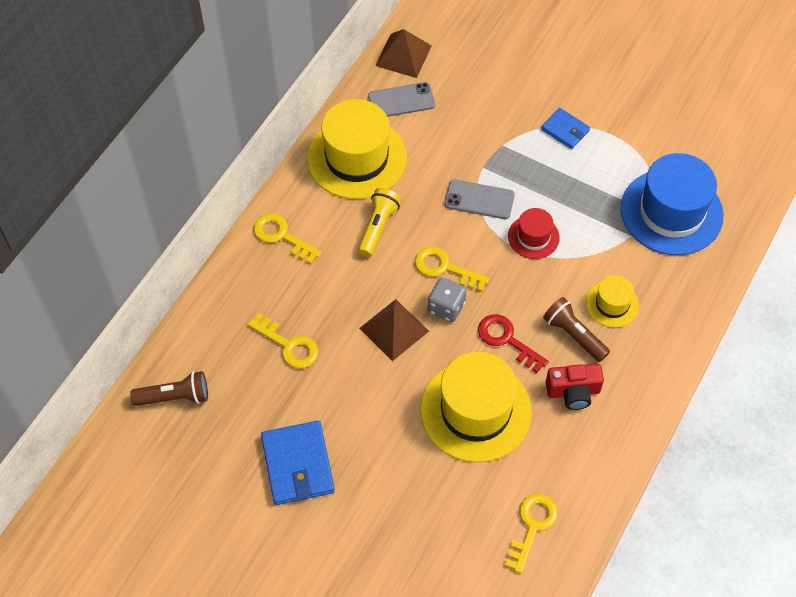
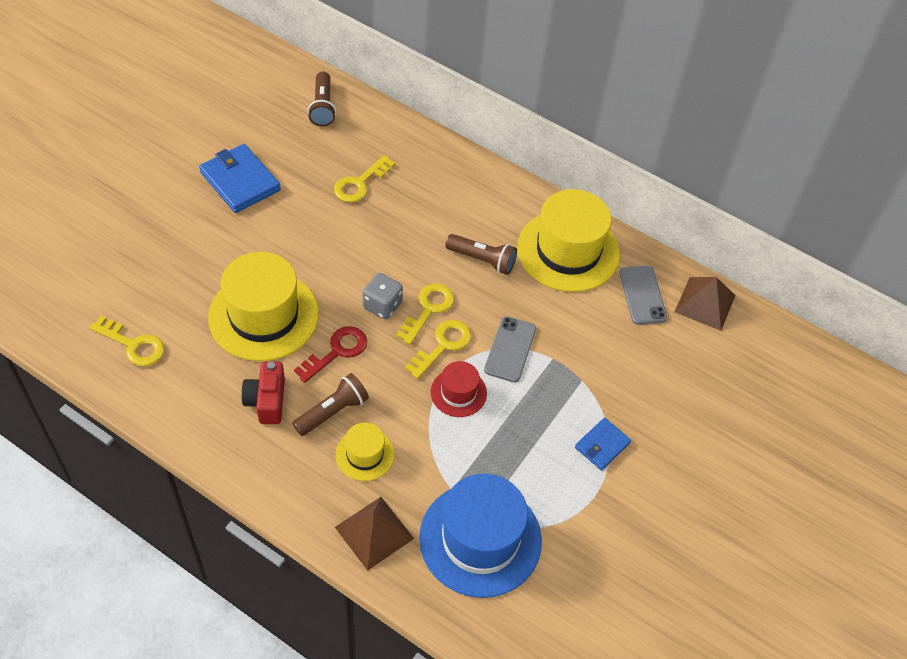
camera: 90 degrees right, 5 degrees down
yellow key [254,213,322,264] -> yellow key moved to [405,320,471,379]
blue wallet [261,421,335,505] -> blue wallet turned 60 degrees clockwise [199,144,281,213]
yellow flashlight [358,188,401,257] -> brown flashlight [445,234,517,275]
brown pyramid [359,299,429,361] -> brown pyramid moved to [335,497,414,571]

